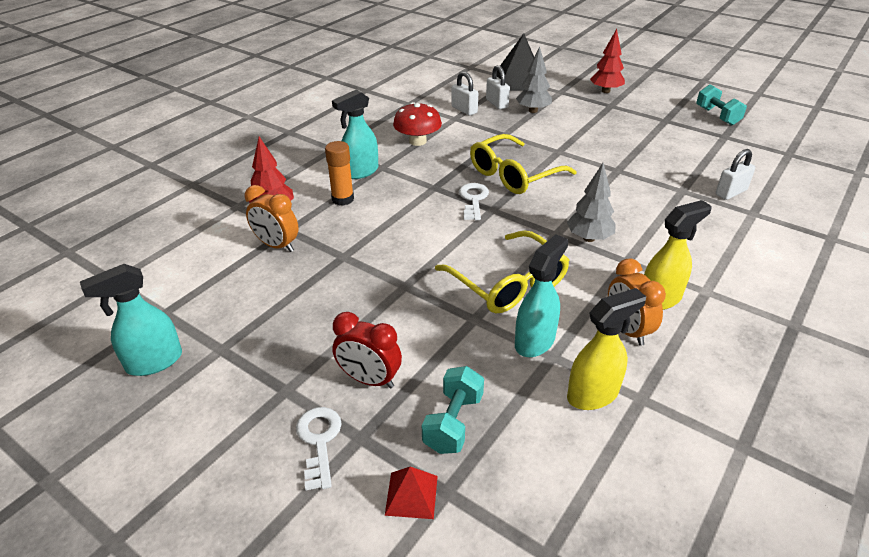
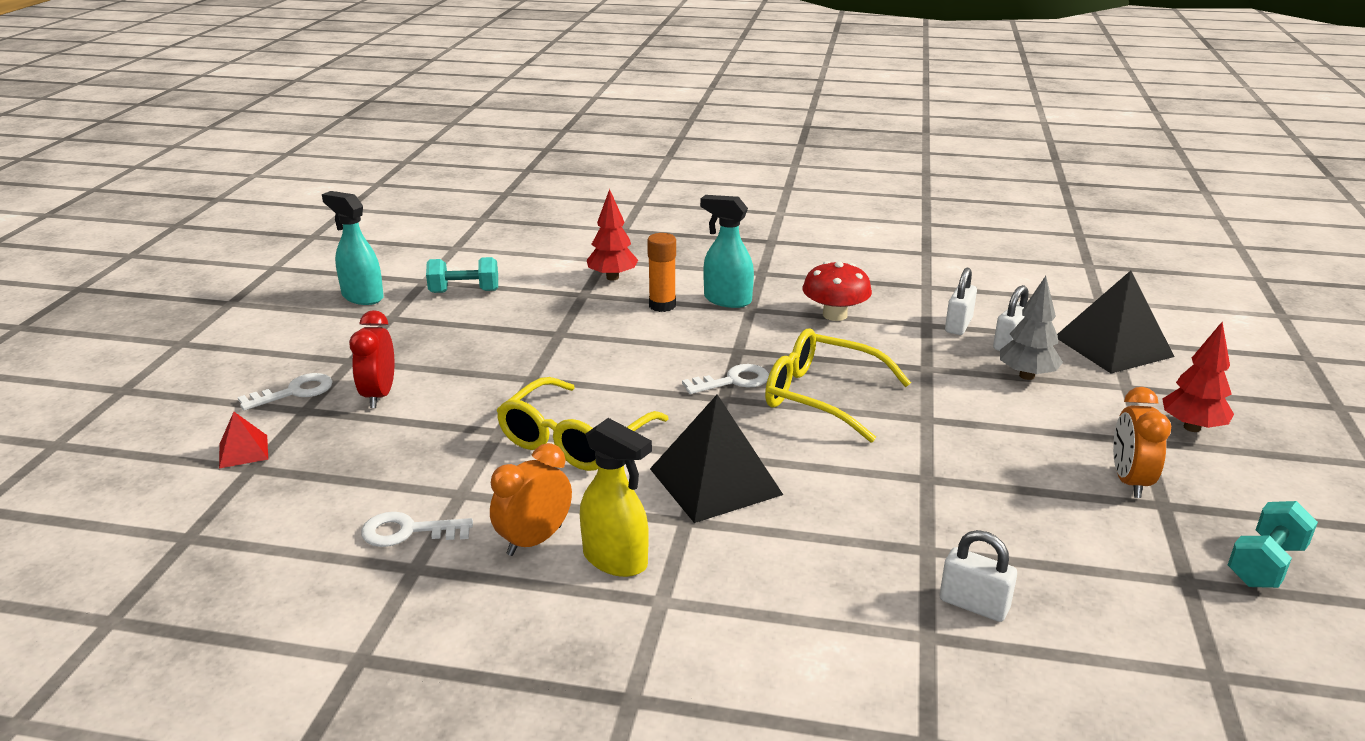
camera: 65 degrees right, 10 degrees down
orange clock [245,185,299,252] -> orange clock moved to [1113,387,1171,498]
turquoise dumbbell [422,366,484,454] -> turquoise dumbbell moved to [426,257,498,293]
turquoise spray bottle [515,234,568,357] -> none
grey tree [567,163,616,242] -> black pyramid [650,395,783,523]
yellow spray bottle [567,288,646,410] -> white key [361,512,473,547]

